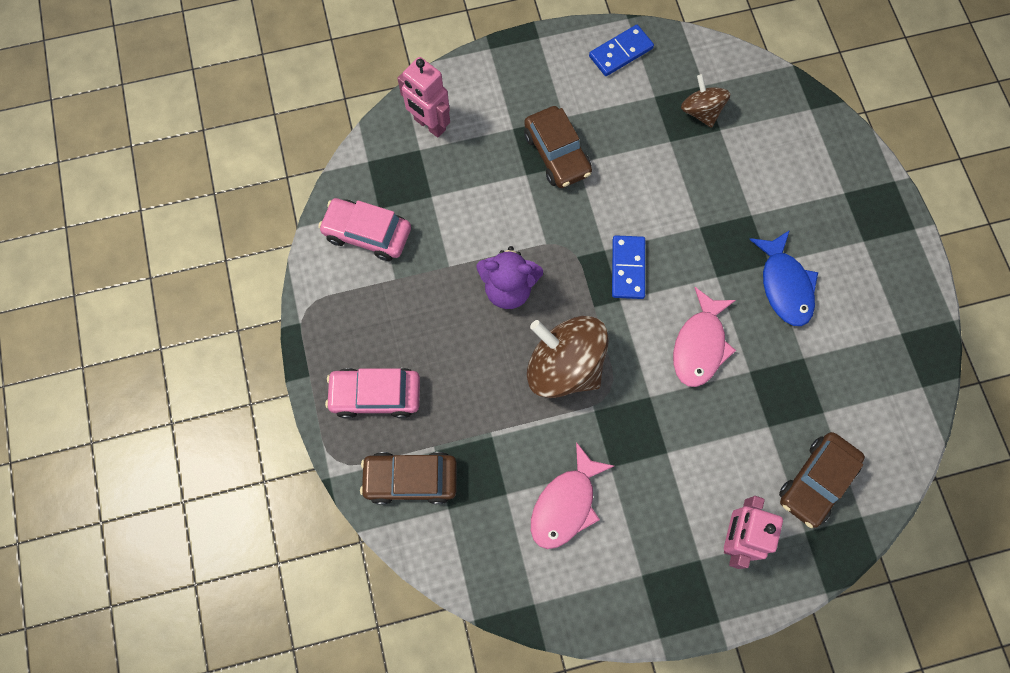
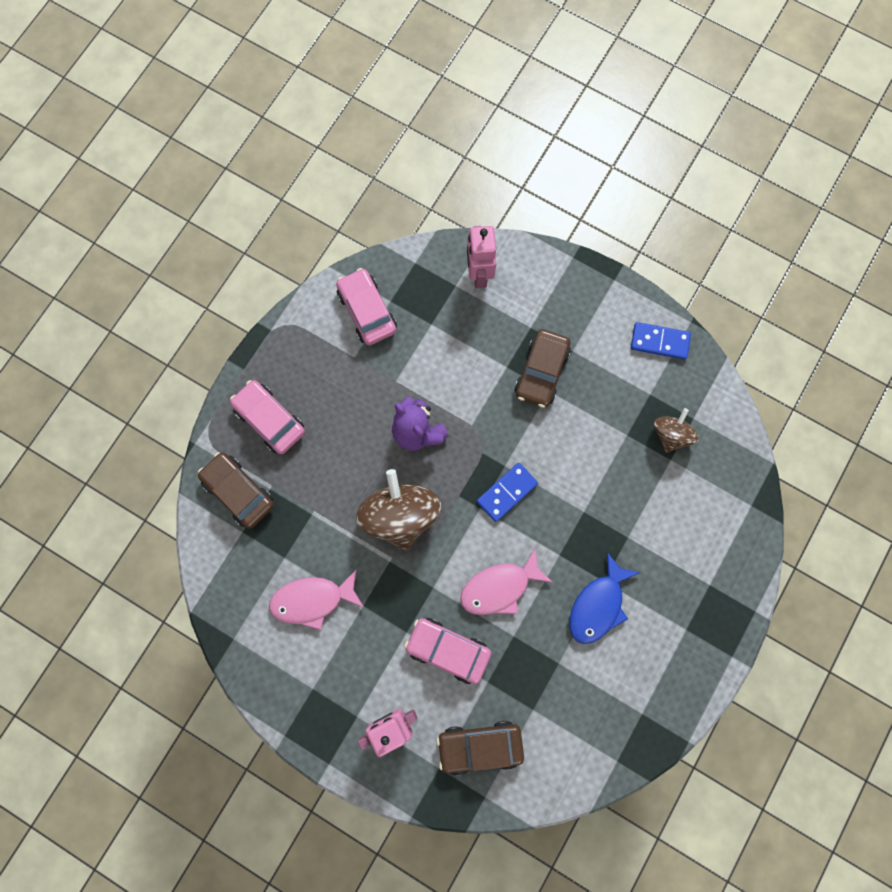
camera: 45 degrees right, 5 degrees up
none -> pink car [404,618,491,684]

